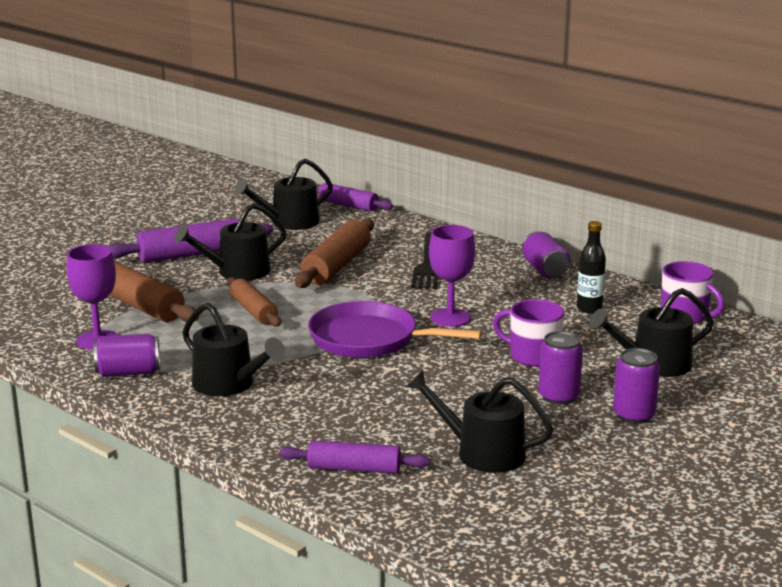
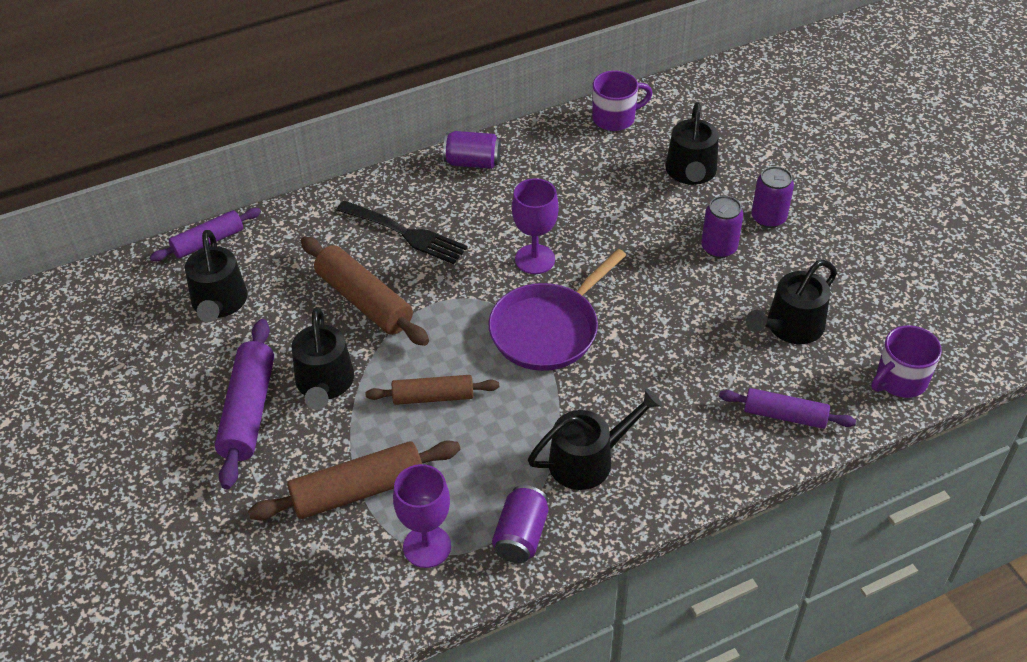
camera: 65 degrees left, 25 degrees up
purple rolling pin [279,440,430,474] -> purple rolling pin turned 75 degrees clockwise [719,388,856,429]
purple mug [493,299,564,367] -> purple mug moved to [871,325,942,398]
black bottle [577,221,606,314] -> none

